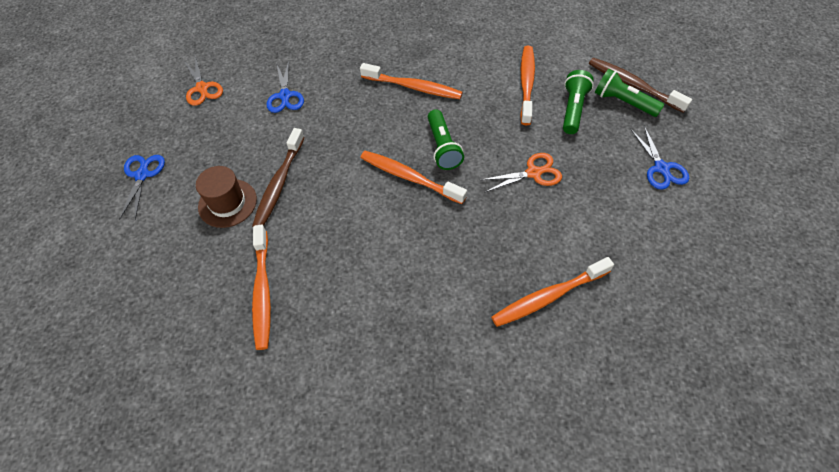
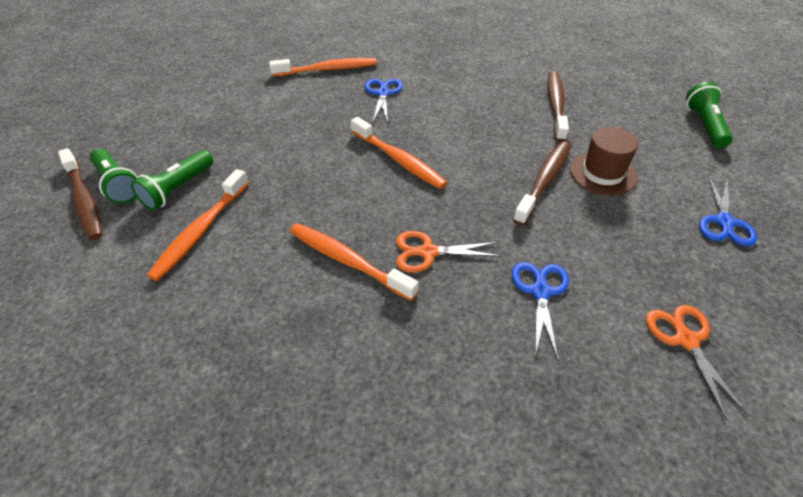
camera: 165 degrees left, 10 degrees down
orange toothbrush [252,225,271,350] -> brown toothbrush [548,71,569,142]
green flashlight [428,109,464,170] -> green flashlight moved to [686,82,733,148]
orange scissors [481,153,562,192] -> orange scissors moved to [396,231,501,273]
blue scissors [630,126,689,190] -> blue scissors moved to [364,79,403,123]

